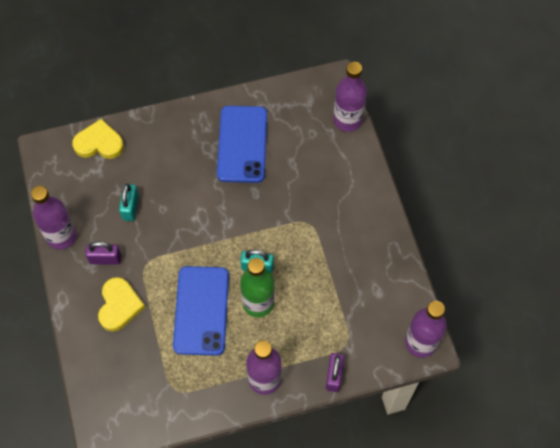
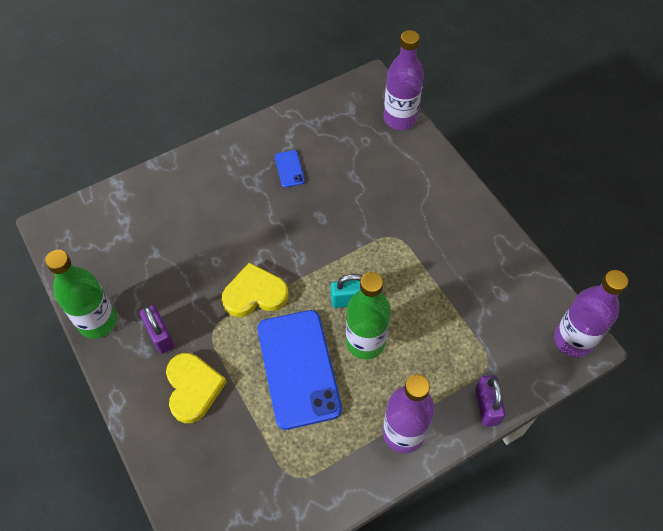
camera: 15 degrees left, 5 degrees down
purple bottle [31,186,77,250] -> green bottle [45,250,117,339]
yellow heart [72,119,124,159] -> yellow heart moved to [222,262,288,317]
purple padlock [85,242,121,265] -> purple padlock turned 75 degrees clockwise [140,305,174,354]
turquoise padlock [119,184,139,221] -> none
blue phone [217,106,267,183] -> blue phone [275,150,305,188], size x0.42

